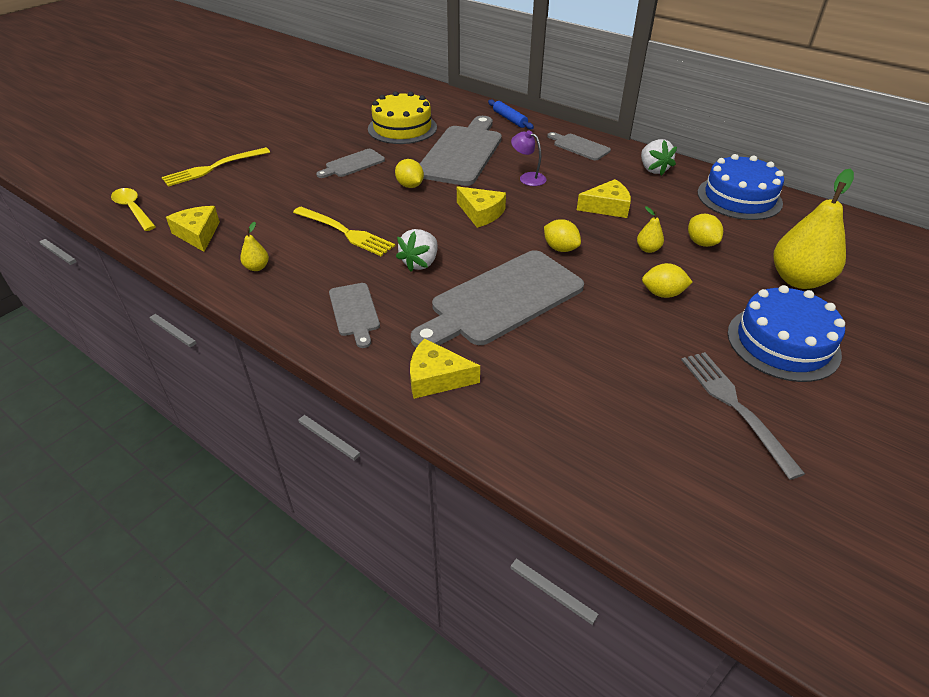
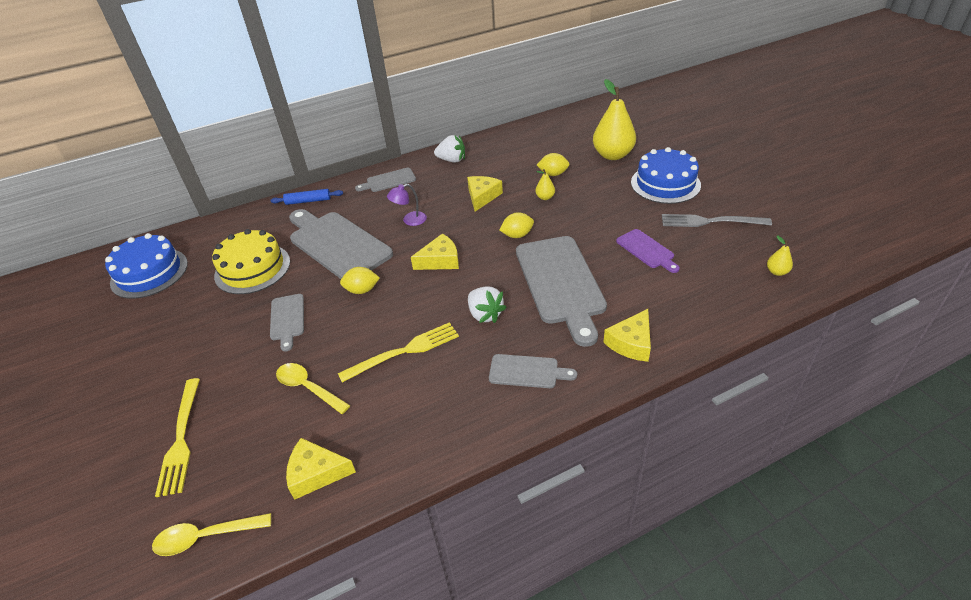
camera: 60 degrees left, 0 degrees up
yellow pear [240,222,269,271] -> yellow pear moved to [767,236,793,276]
yellow lemon [642,263,692,298] -> none
blue cake [698,154,784,220] -> blue cake moved to [105,233,188,299]
none -> yellow spoon [276,363,350,414]
none -> purple cutting board [616,229,680,273]

